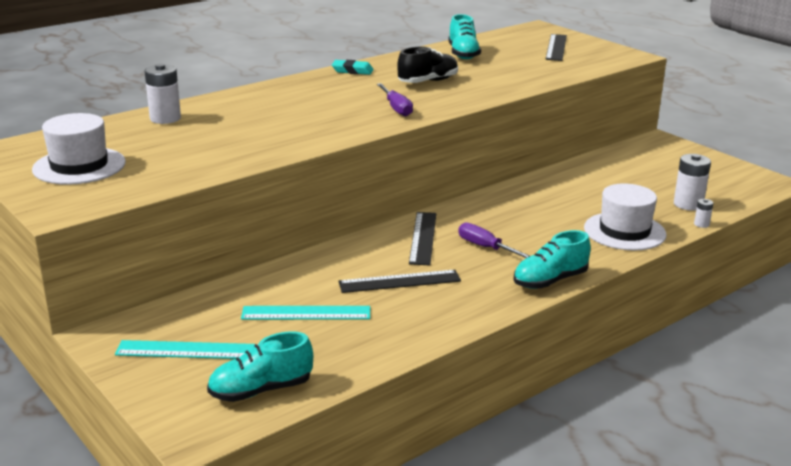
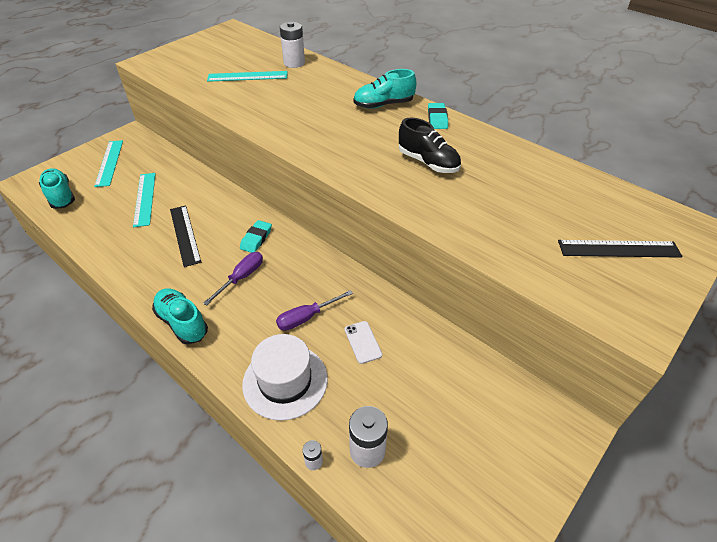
camera: 80 degrees right, 20 degrees up
white hat [32,113,126,185] -> none
purple screwdriver [377,83,413,116] -> purple screwdriver moved to [276,290,353,331]
black ruler [409,212,436,265] -> turquoise eraser [240,220,272,253]
turquoise shoe [448,14,481,59] -> turquoise shoe moved to [353,69,417,109]
none -> turquoise ruler [207,71,287,82]
none -> white phone [345,321,382,364]

